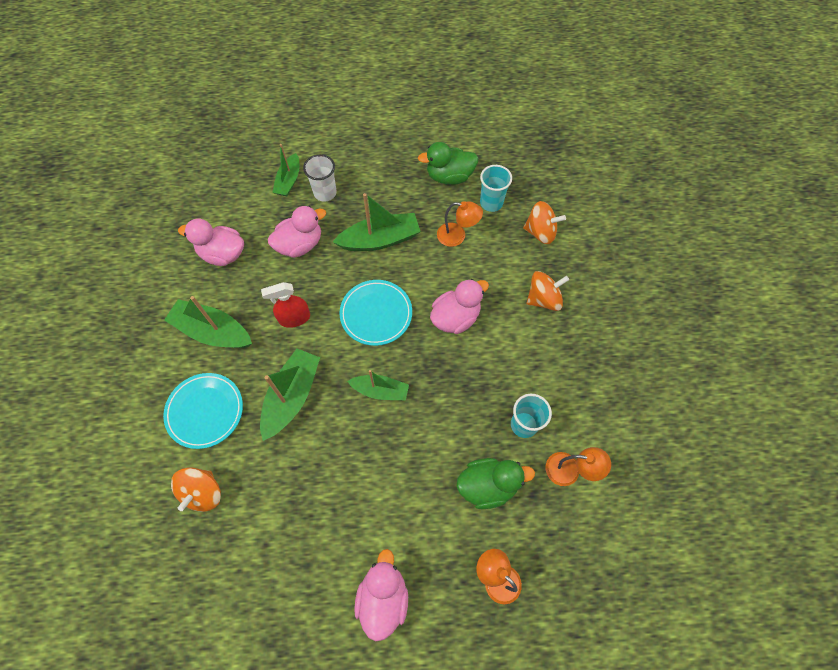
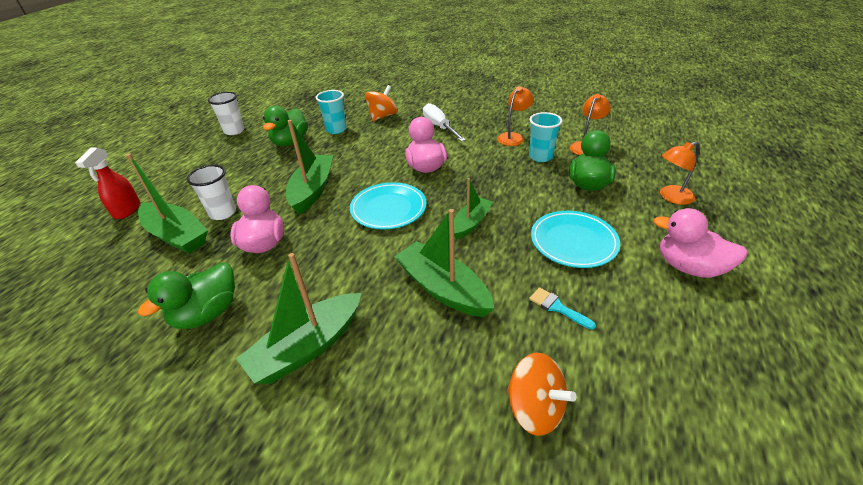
camera: 65 degrees left, 25 degrees down
turquoise plate [163,373,243,449] -> turquoise plate moved to [531,211,620,268]
pink duck [178,218,244,266] -> green duck [138,263,235,329]
red spray bottle [261,282,310,328] -> red spray bottle moved to [75,148,140,219]
green boat [272,144,300,196] -> green boat [126,153,208,253], size x1.57
orange lamp [437,201,483,247] -> orange lamp moved to [497,86,534,146]
orange spinning top [527,271,569,311] -> white screwdriver [423,103,466,142]
none -> white cup [208,92,245,135]
none -> turquoise brush [529,287,596,330]

